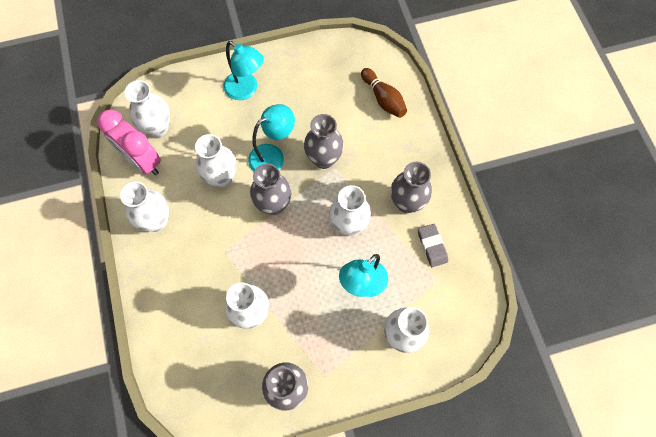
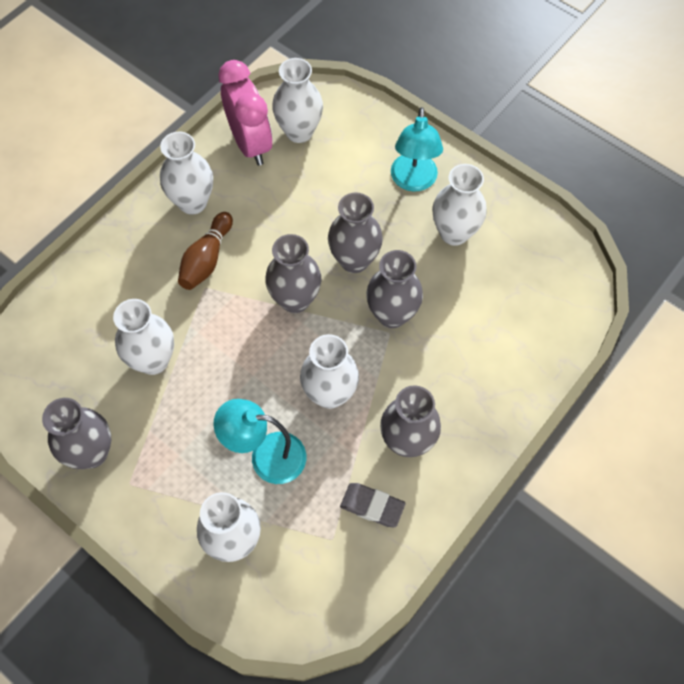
camera: 55 degrees right, 5 degrees down
pink clock [97,109,161,175] -> pink clock turned 150 degrees clockwise [218,60,272,166]
white vase [195,134,237,188] -> white vase moved to [432,164,487,246]
turquoise lamp [248,104,295,172] -> grey vase [328,192,383,273]
brown bowling pin [361,68,407,118] -> brown bowling pin moved to [178,212,233,290]
grey eraser [418,224,448,267] -> grey eraser turned 75 degrees clockwise [340,483,406,527]

